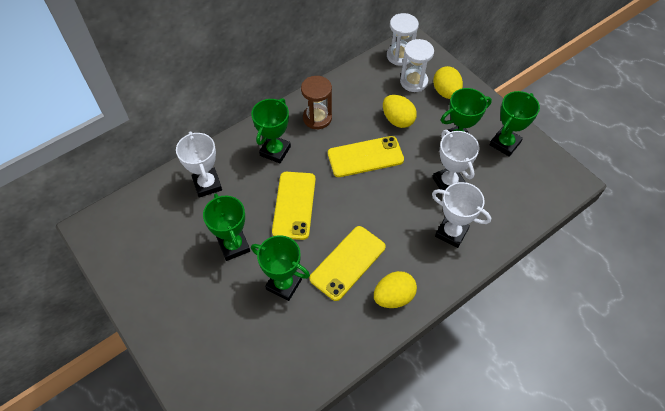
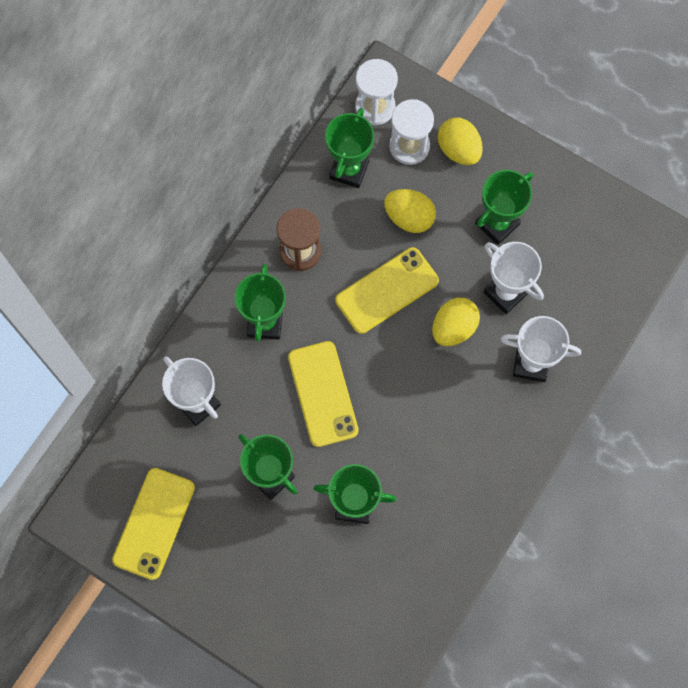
camera: 20 degrees left, 15 degrees up
yellow phone [309,226,386,301] -> yellow phone moved to [112,468,195,580]
yellow egg [374,271,417,308] -> yellow egg moved to [432,298,480,346]
green trophy [490,91,540,157] -> green trophy moved to [325,108,374,188]

